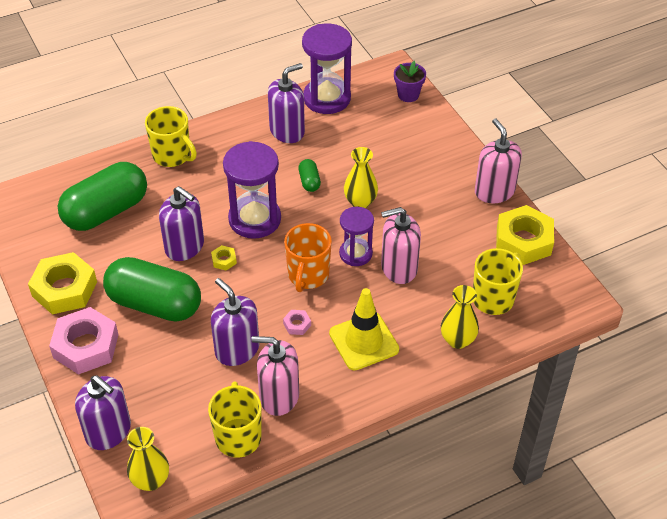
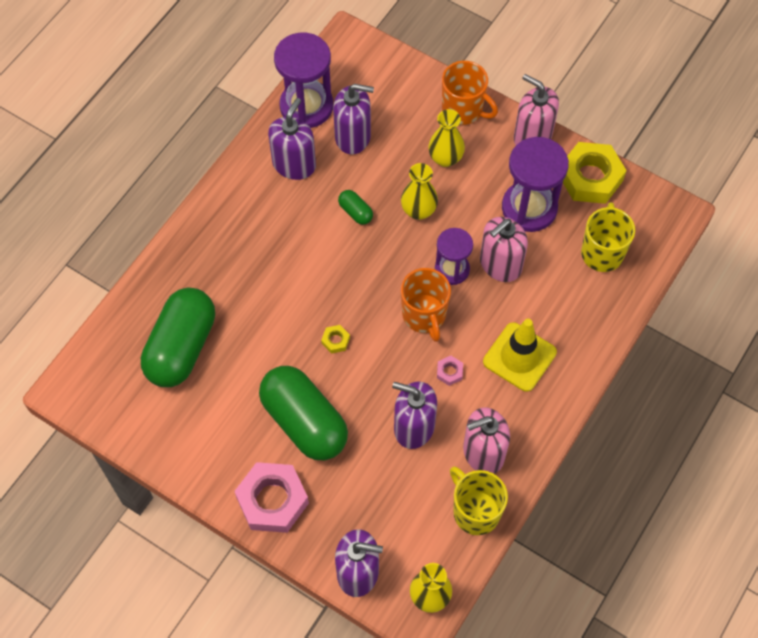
camera: 30 degrees left, 15 degrees up
yellow nut [28,252,97,314] -> none
green capsule [103,257,201,322] -> green capsule turned 60 degrees clockwise [259,366,348,460]
yellow mug [145,106,197,167] -> none
purple soap dispenser [159,186,204,261] -> purple soap dispenser moved to [333,84,374,154]
purple hourglass [223,141,281,239] -> purple hourglass moved to [502,137,569,232]
purple flower pot [394,61,426,102] -> none
yellow vase [441,285,479,349] -> yellow vase moved to [428,109,465,167]
none -> orange mug [442,61,498,125]

